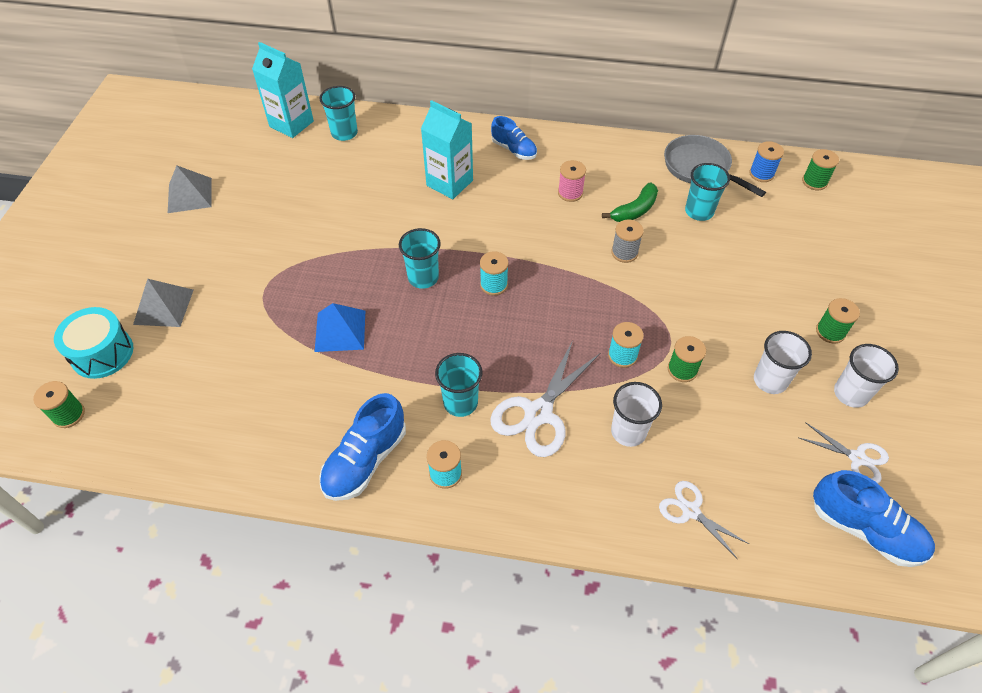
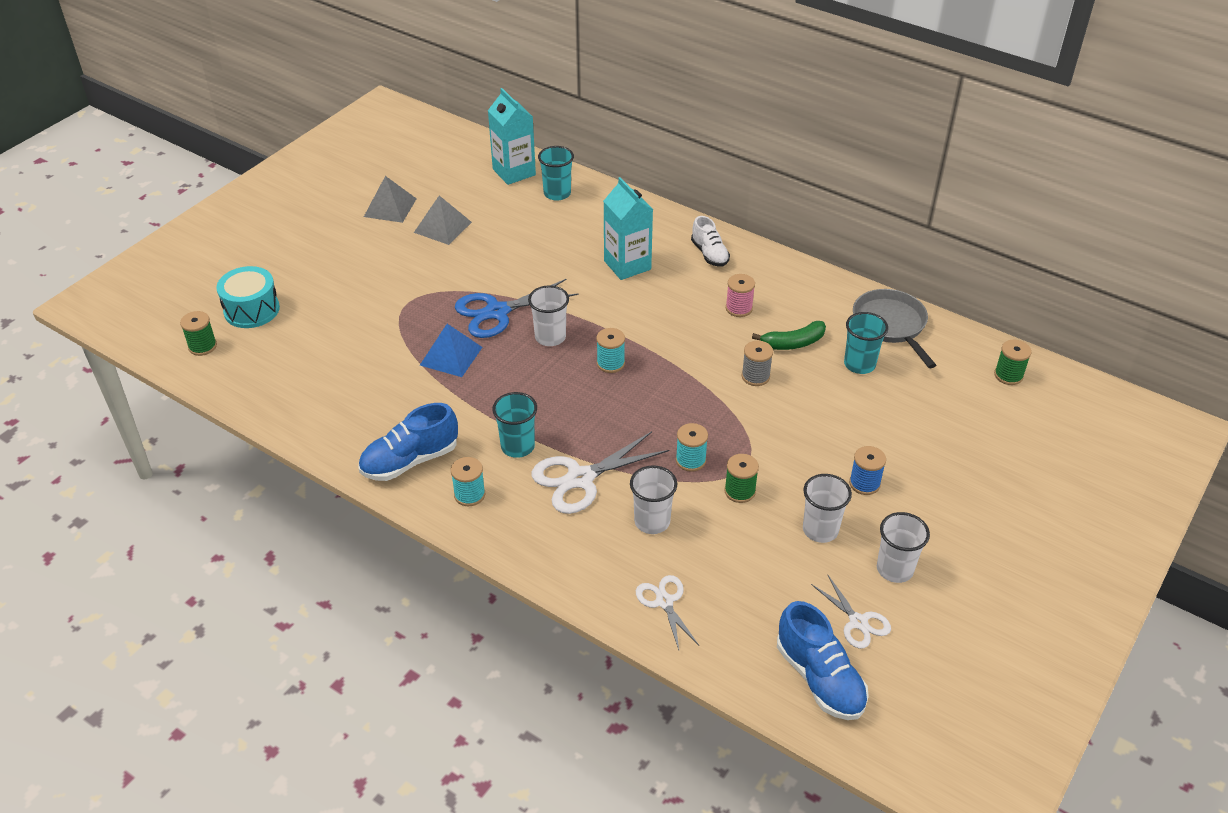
camera: 25 degrees right, 10 degrees down
grey pyramid [133,279,194,327] -> grey pyramid moved to [414,196,472,245]
turquoise cup [399,228,441,289] -> white cup [528,285,569,346]
blue shoe [491,116,537,160] -> white shoe [691,216,730,266]
blue spool [749,141,784,182] -> blue spool moved to [849,446,886,495]
green spool [816,298,860,343] -> none
none -> blue scissors [455,279,578,338]

